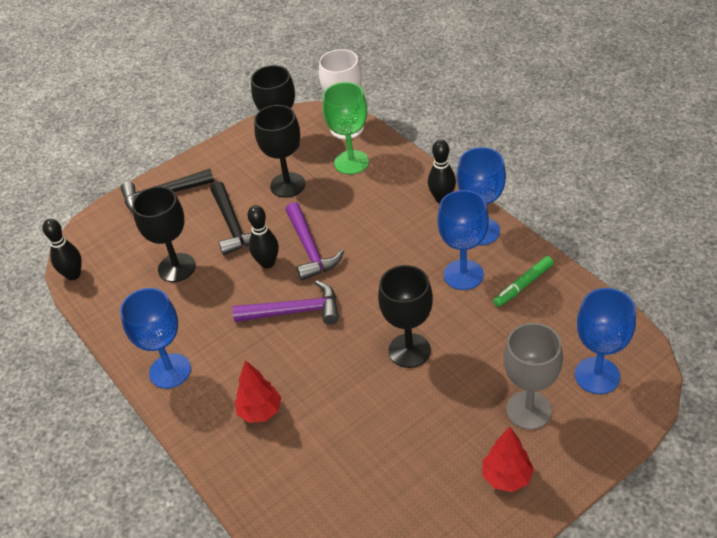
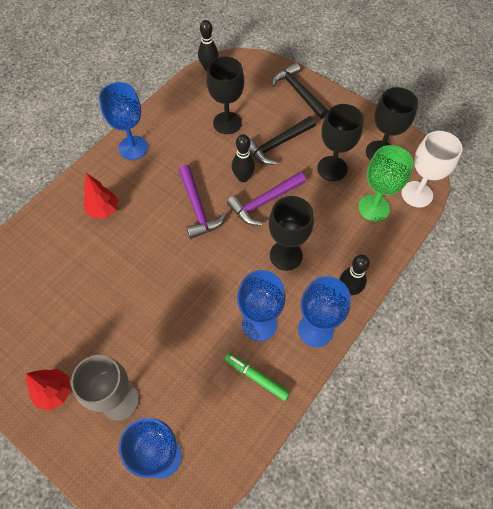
camera: 70 degrees right, 15 degrees up
black goblet [378,265,433,368] -> black goblet moved to [269,196,314,271]

